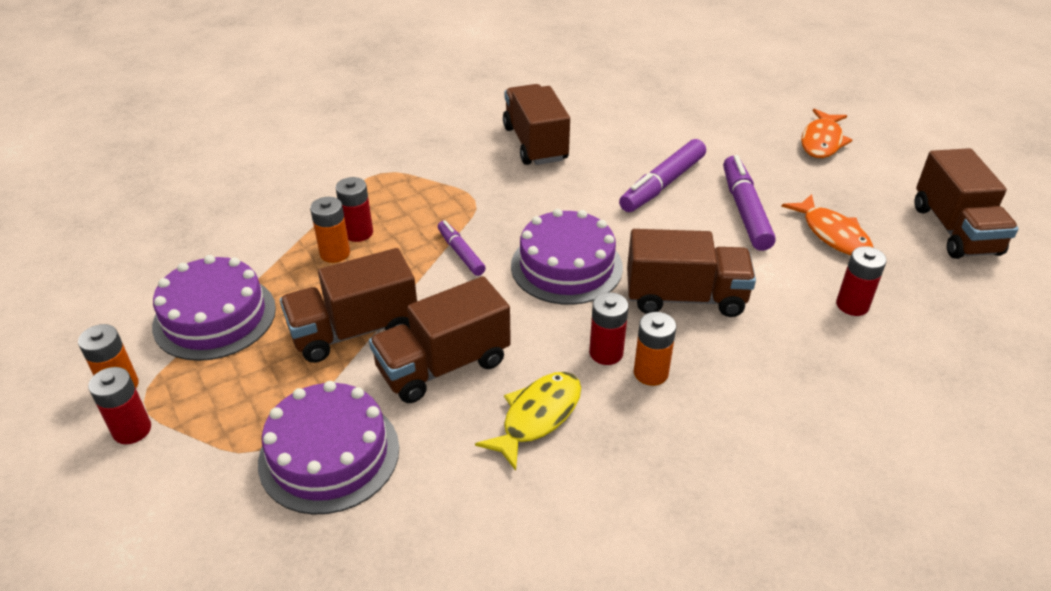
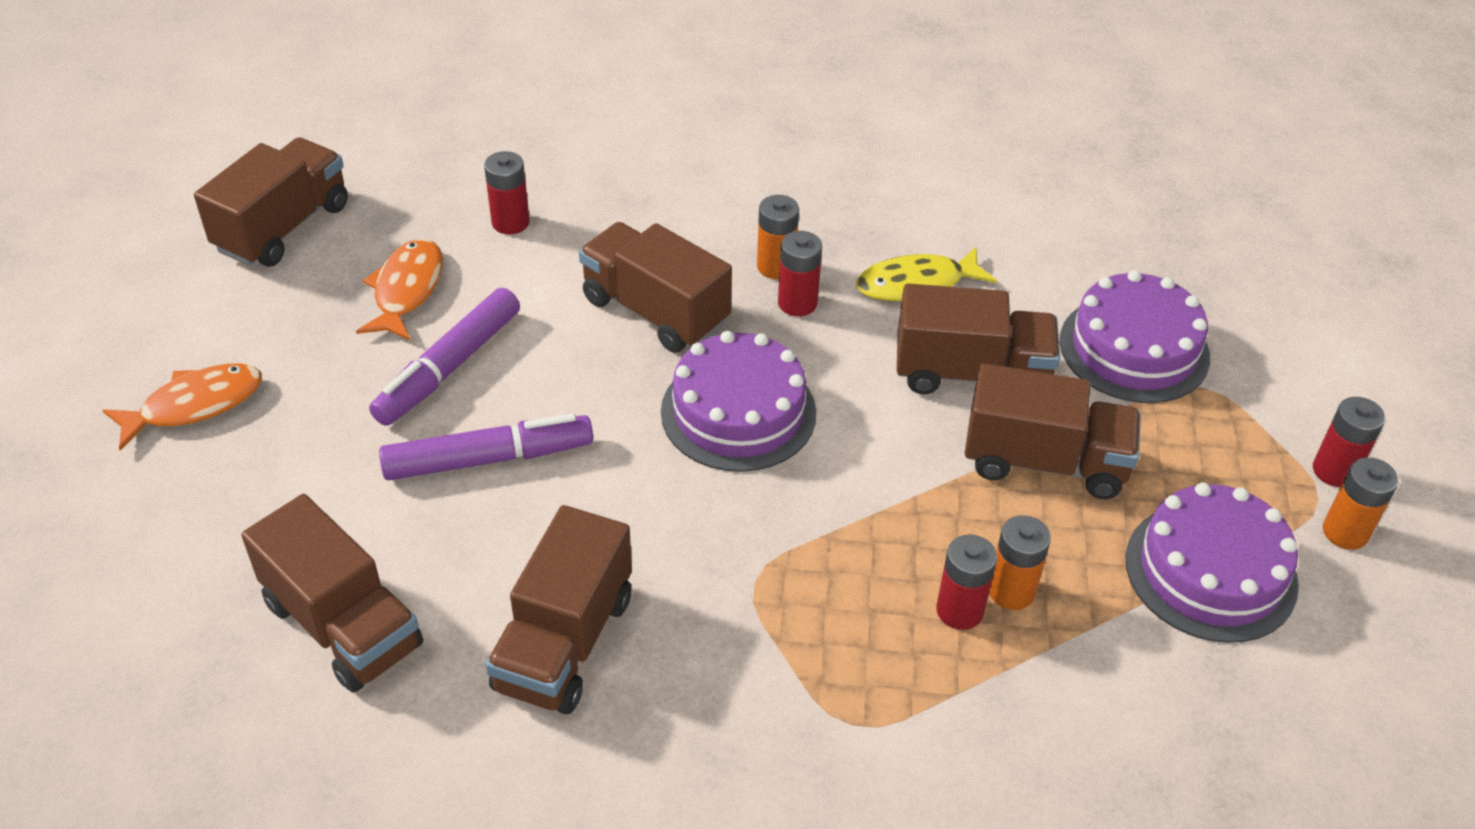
camera: 145 degrees left, 5 degrees up
purple marker [438,220,486,276] -> none
none -> brown truck [241,494,423,693]

